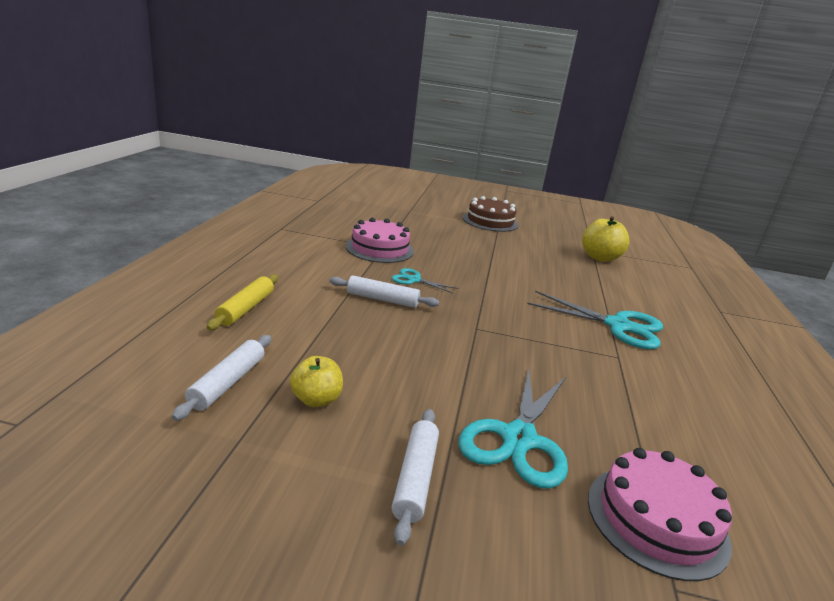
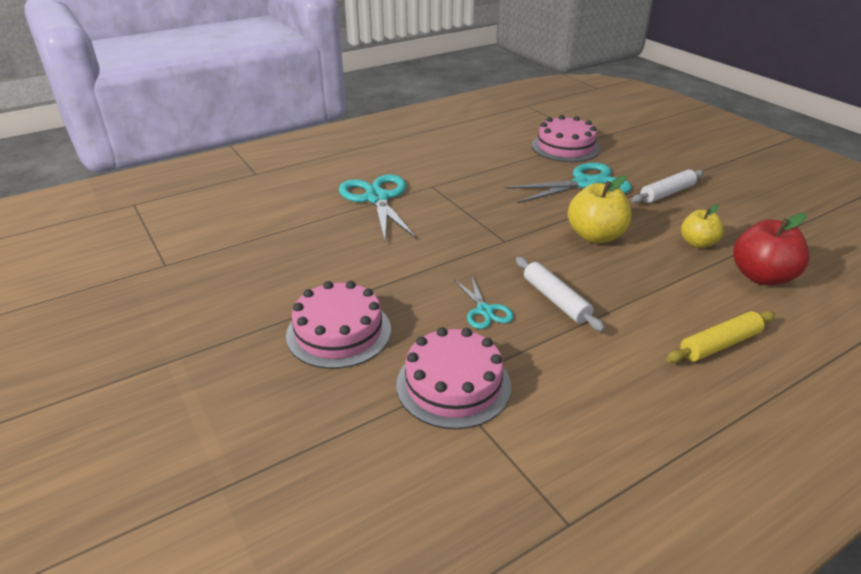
camera: 130 degrees left, 10 degrees up
white rolling pin [172,335,271,421] -> red apple [733,213,810,285]
brown cake [463,196,518,232] -> none
yellow apple [582,216,629,262] -> yellow apple moved to [568,175,631,243]
none -> pink cake [286,281,391,369]

